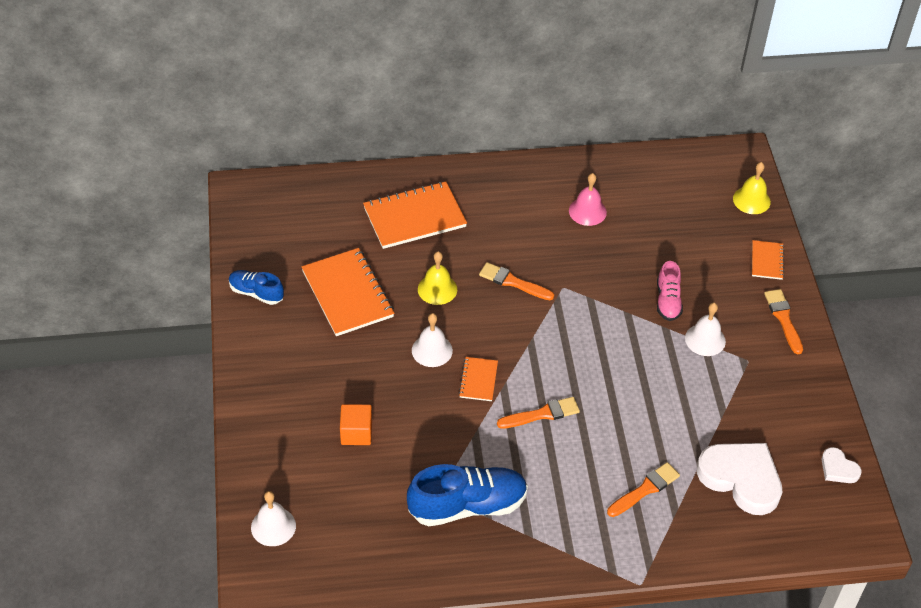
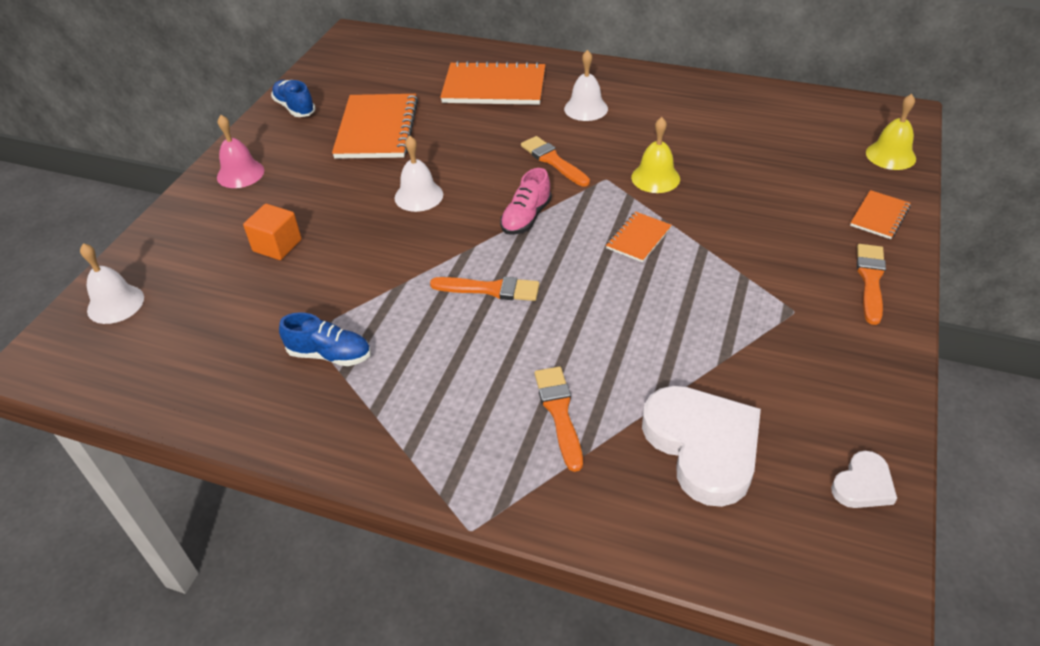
camera: 30 degrees right, 5 degrees down
blue shoe [407,464,528,526] -> blue shoe [279,312,371,366], size x0.56
yellow bell [418,252,457,305] -> yellow bell moved to [631,117,680,193]
orange notebook [459,357,498,401] -> orange notebook moved to [606,212,672,263]
pink bell [569,173,607,226] -> pink bell moved to [217,115,264,188]
orange brush [607,462,680,517] -> orange brush turned 90 degrees counterclockwise [535,366,583,472]
pink shoe [657,261,683,321] -> pink shoe moved to [500,168,552,235]
white bell [685,303,726,356] -> white bell moved to [564,50,608,121]
white heart [821,447,862,483] -> white heart turned 120 degrees counterclockwise [831,451,897,508]

